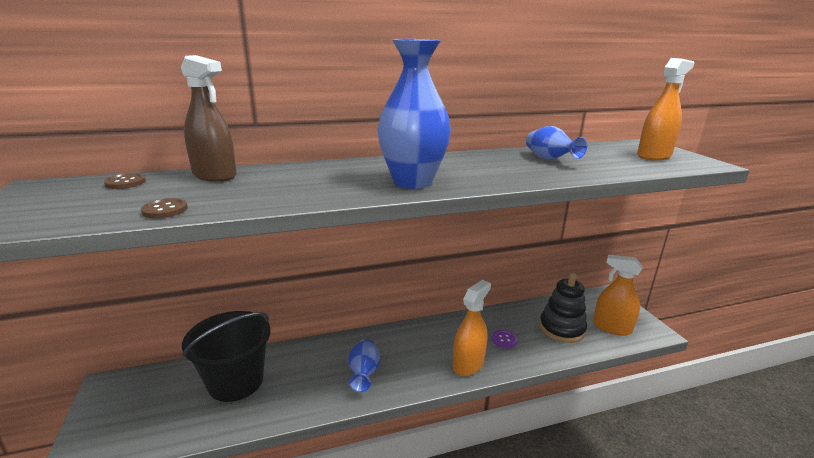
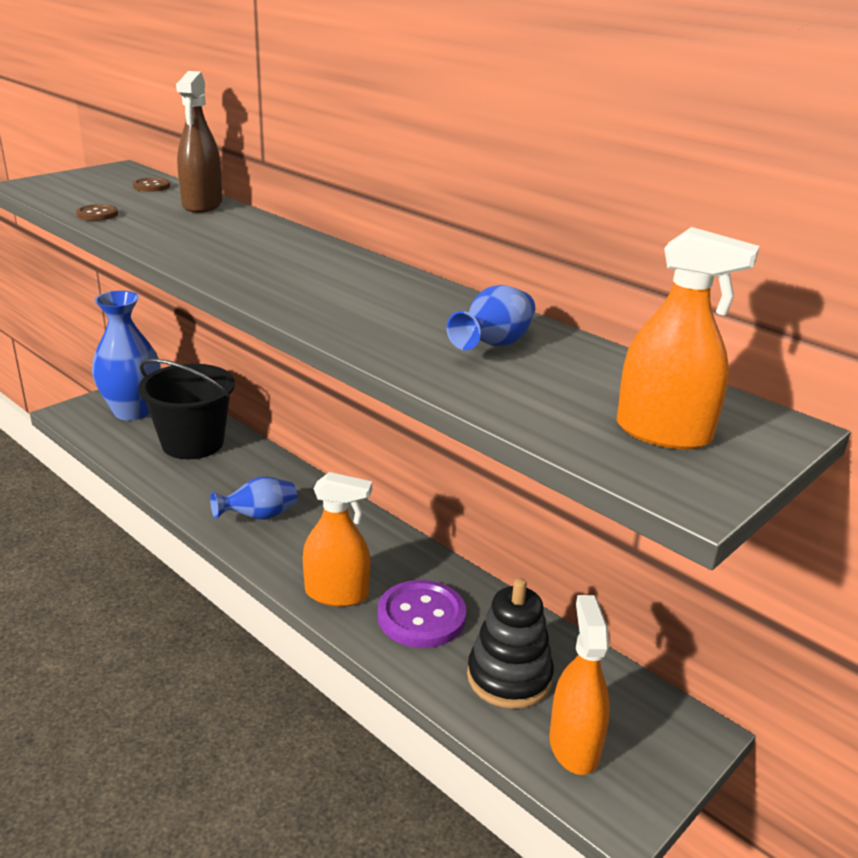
camera: 60 degrees right, 5 degrees up
blue vase [377,39,451,189] -> blue vase moved to [92,291,161,420]
purple button [492,330,517,348] -> purple button [378,580,466,648], size x2.07

